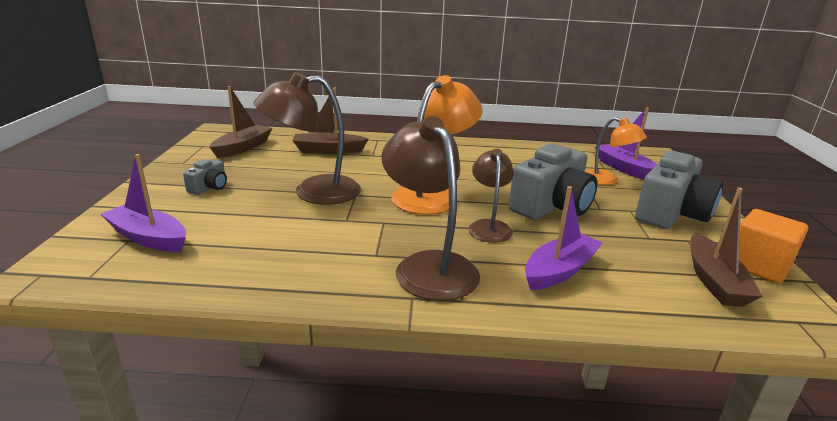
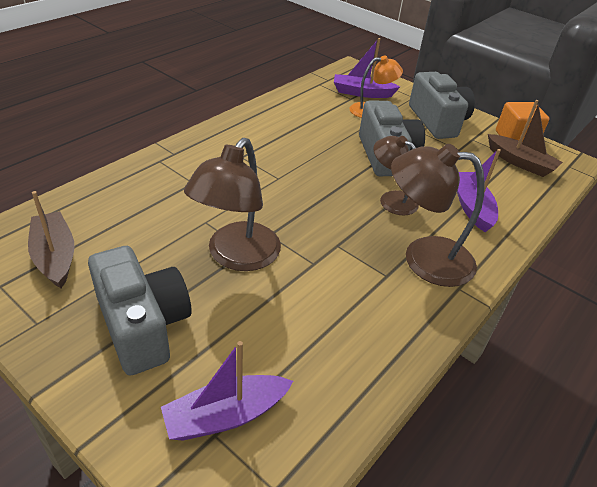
camera: 55 degrees left, 15 degrees up
grey camera [183,159,227,195] -> grey camera [88,246,191,375], size x2.14
brown boat [292,88,369,154] -> none
orange lamp [391,75,483,215] -> none

